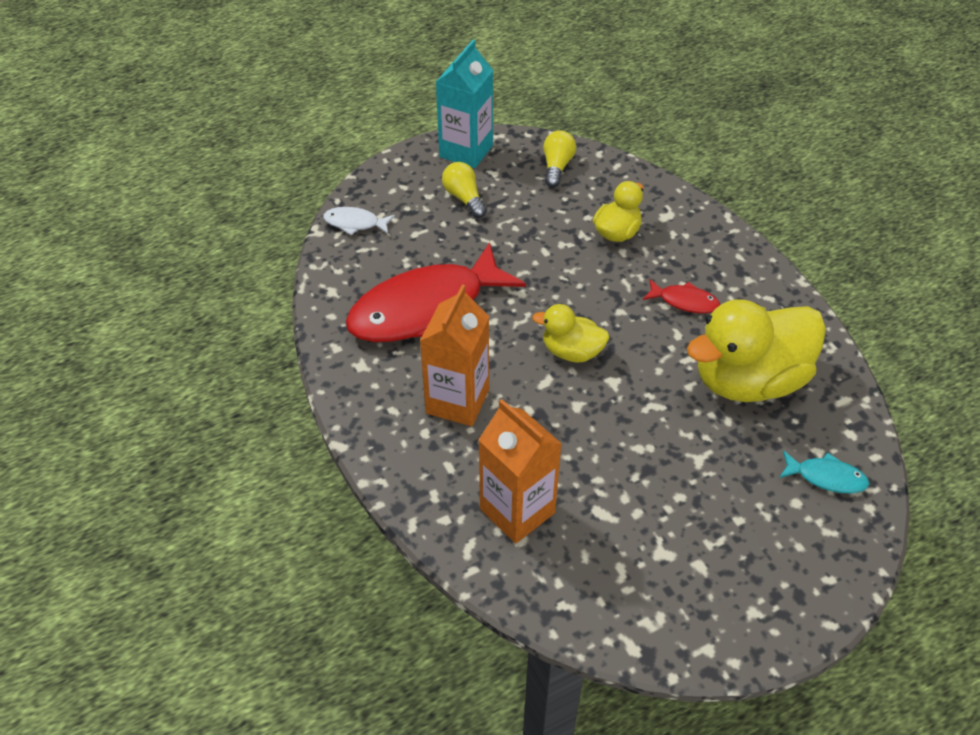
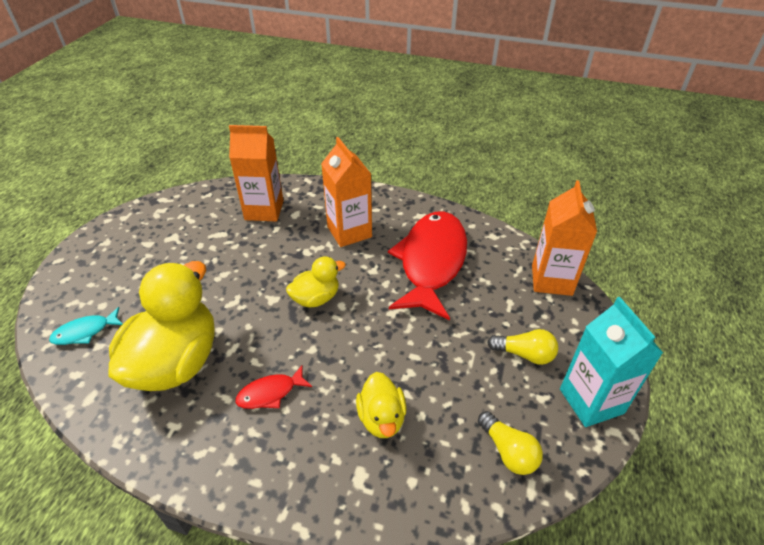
camera: 135 degrees right, 5 degrees down
white fish [323,207,395,236] -> orange carton [532,180,597,296]

